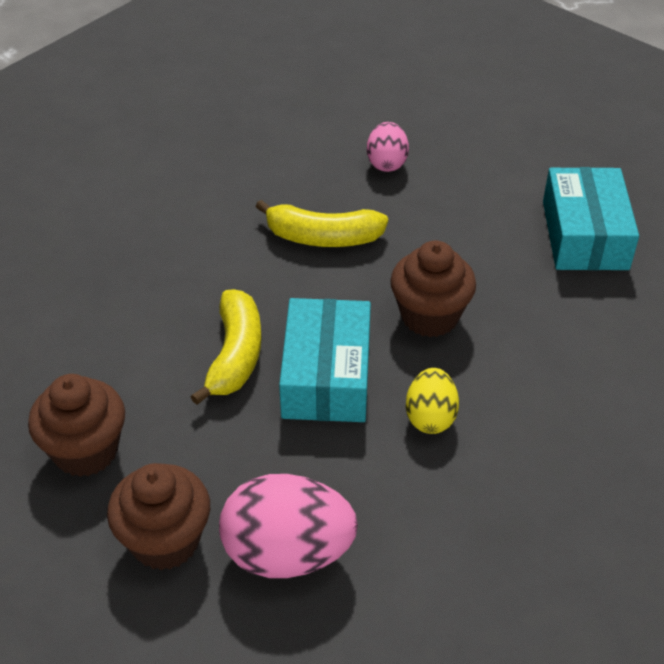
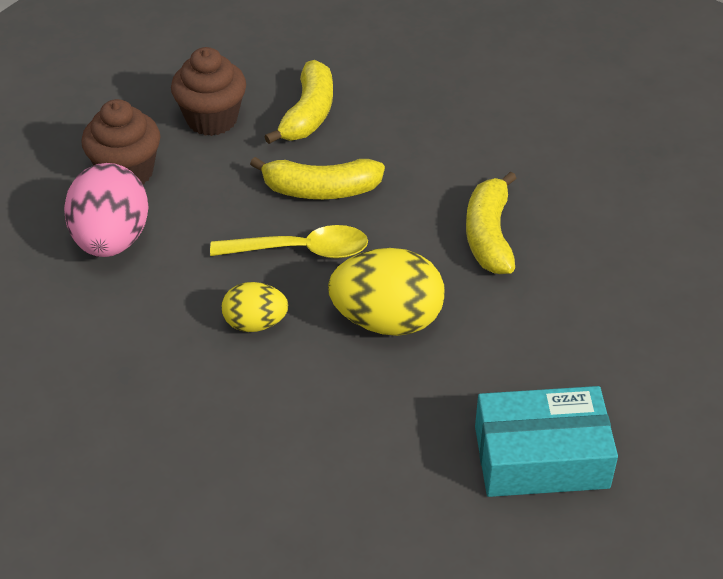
camera: 85 degrees right, 0 degrees up
turquoise box [279,298,371,422] -> yellow spoon [210,225,368,258]
pink egg [367,122,409,172] -> none
brown cupcake [390,241,476,337] -> yellow egg [328,248,445,336]
none -> yellow banana [264,60,333,144]

